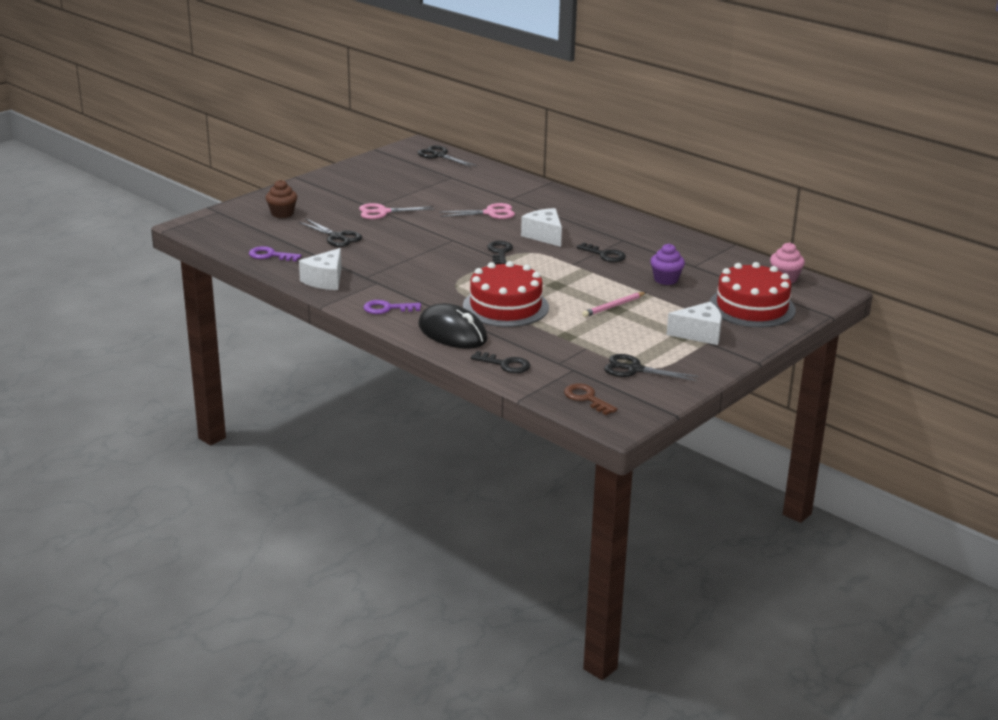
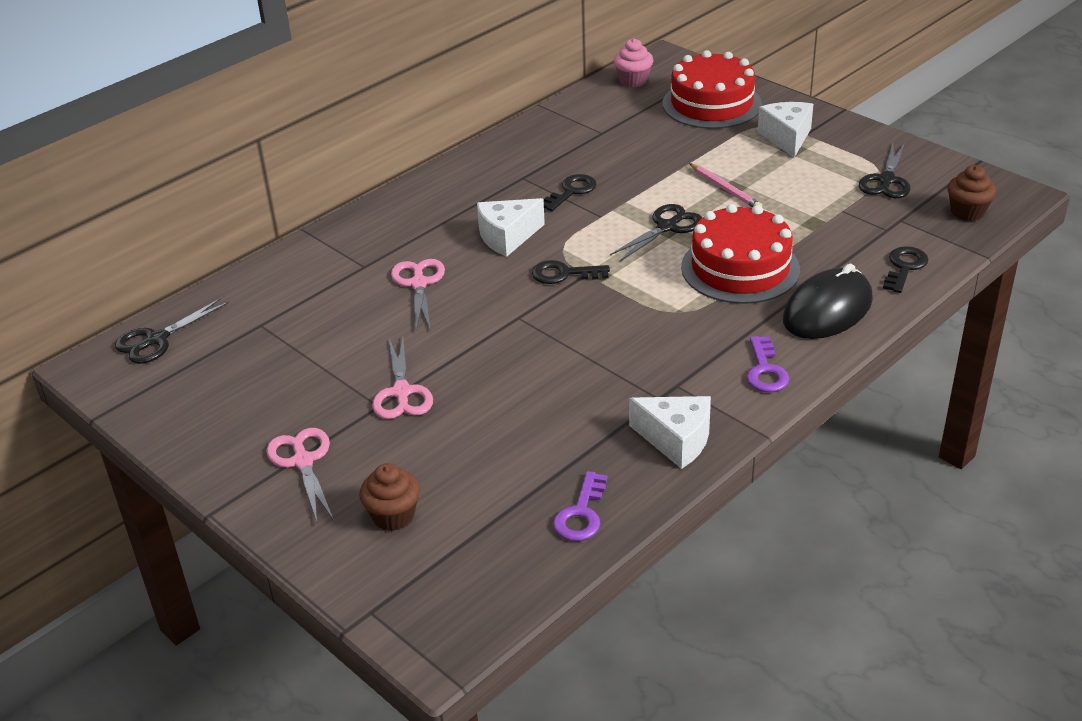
camera: 85 degrees left, 10 degrees up
black scissors [299,218,362,247] -> black scissors moved to [610,204,702,261]
brown key [564,383,617,415] -> brown cupcake [947,165,996,221]
purple cupcake [650,244,685,285] -> none
none -> pink scissors [267,428,334,522]

